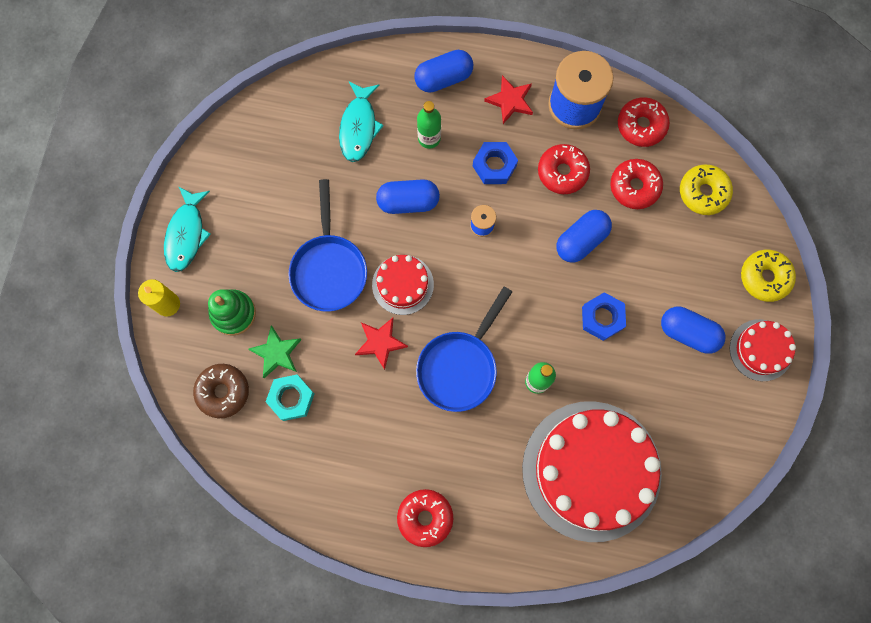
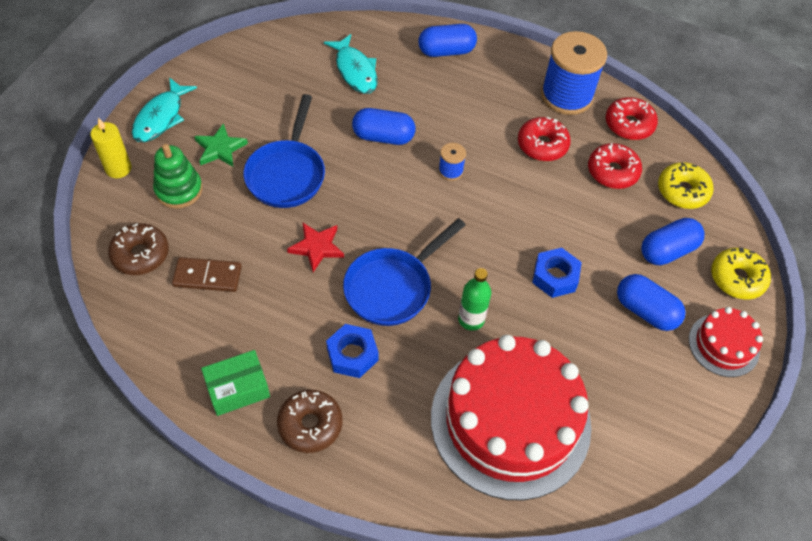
camera: 10 degrees right, 20 degrees down
green star [248,325,301,378] -> green star moved to [194,123,248,167]
turquoise nut [266,375,314,421] -> brown domino [172,257,242,292]
turquoise fish [339,82,384,162] -> turquoise fish turned 45 degrees counterclockwise [324,34,378,94]
red cake [372,255,434,315] -> none
red donut [397,489,453,547] -> brown donut [277,390,343,453]
green bottle [417,101,441,149] -> none
blue nut [473,142,518,184] -> blue nut moved to [326,324,379,378]
red star [484,75,533,124] -> none
blue capsule [556,210,612,263] -> blue capsule moved to [641,218,704,265]
none -> green box [201,350,270,416]

